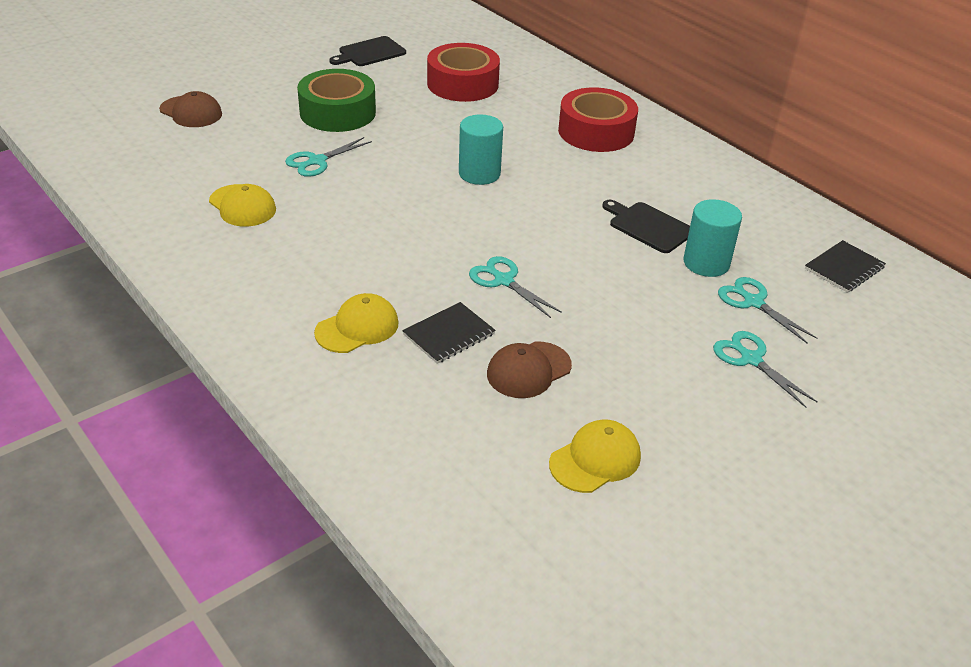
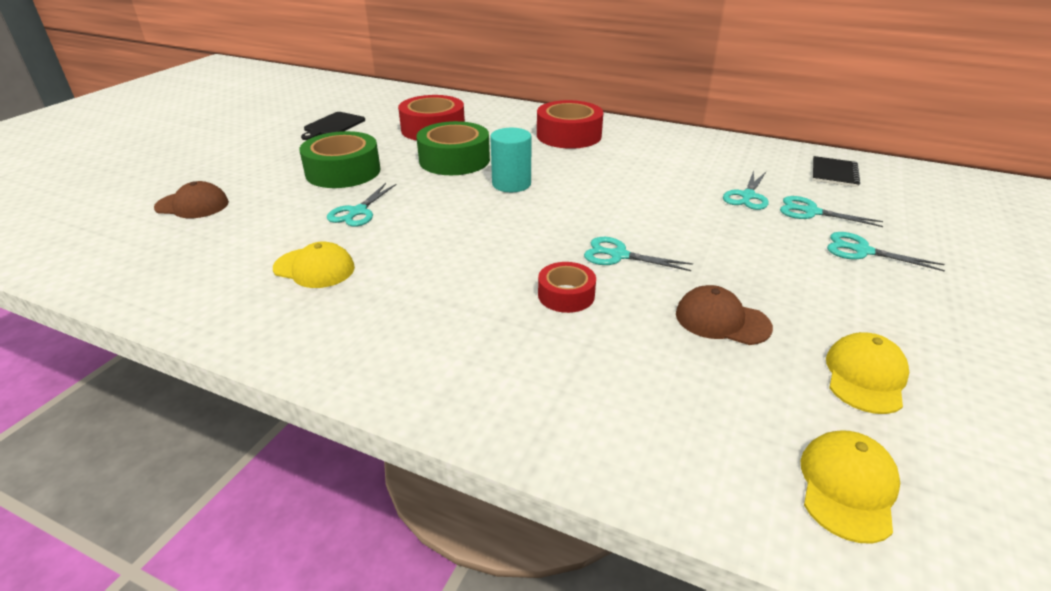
camera: 25 degrees left, 5 degrees down
yellow cap [314,293,398,353] -> yellow cap moved to [801,431,900,543]
black notebook [402,302,495,364] -> none
brown cap [487,342,572,398] -> brown cap turned 90 degrees clockwise [676,285,773,345]
black cutting board [602,200,690,253] -> none
turquoise cylinder [684,199,742,277] -> turquoise scissors [723,171,769,210]
none -> green tape [416,121,490,175]
none -> red tape [538,262,596,313]

